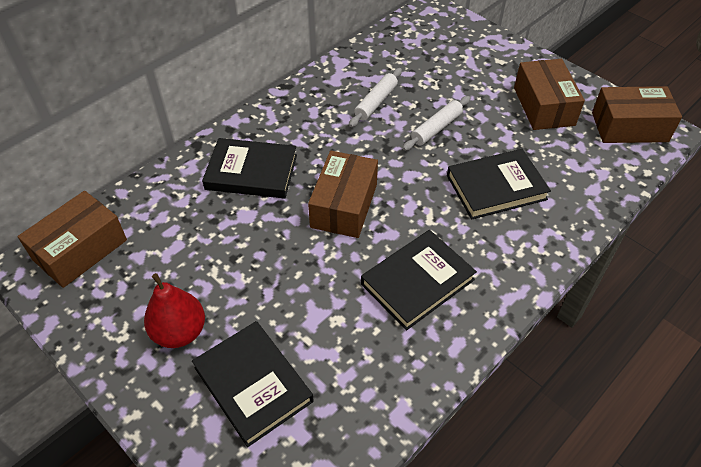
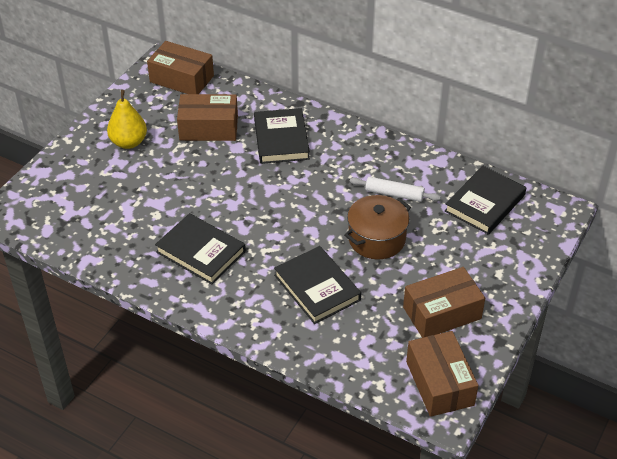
camera: 75 degrees right, 5 degrees down
red pear [144,273,205,348] -> yellow pear [107,90,147,149]
black book [192,321,314,447] -> black book moved to [445,166,526,235]
brown box [308,151,378,238] -> brown box moved to [177,94,238,141]
white rolling pin [403,96,470,151] -> brown pot [344,195,411,259]

